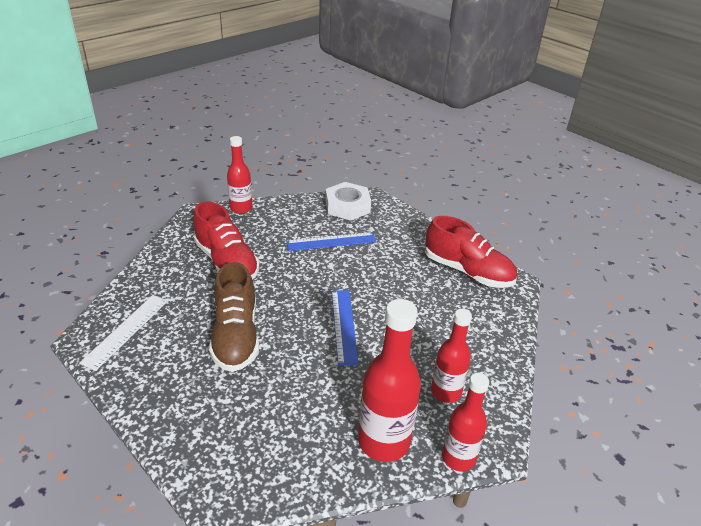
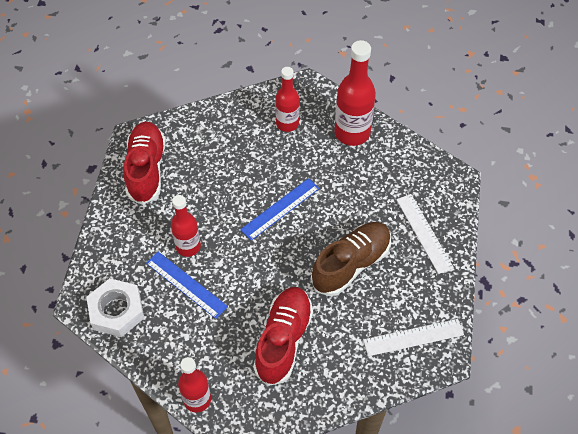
camera: 125 degrees left, 20 degrees up
red bottle [442,373,489,472] -> red bottle moved to [171,195,201,257]
none -> white ruler [396,194,454,274]

